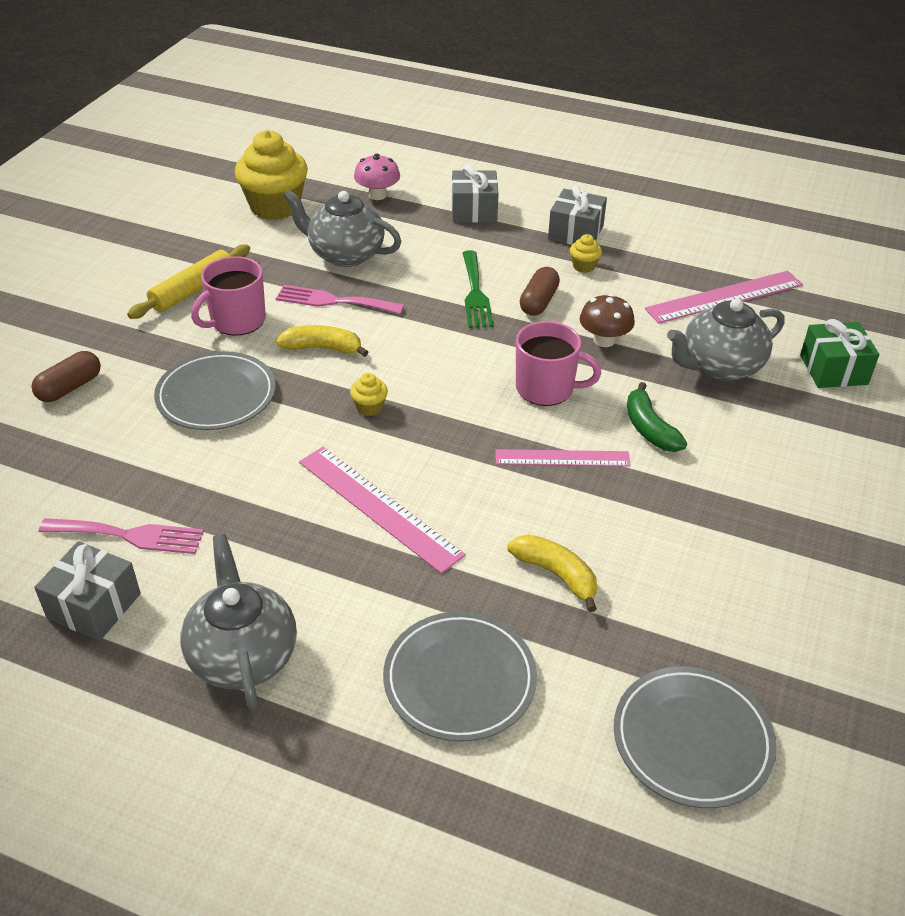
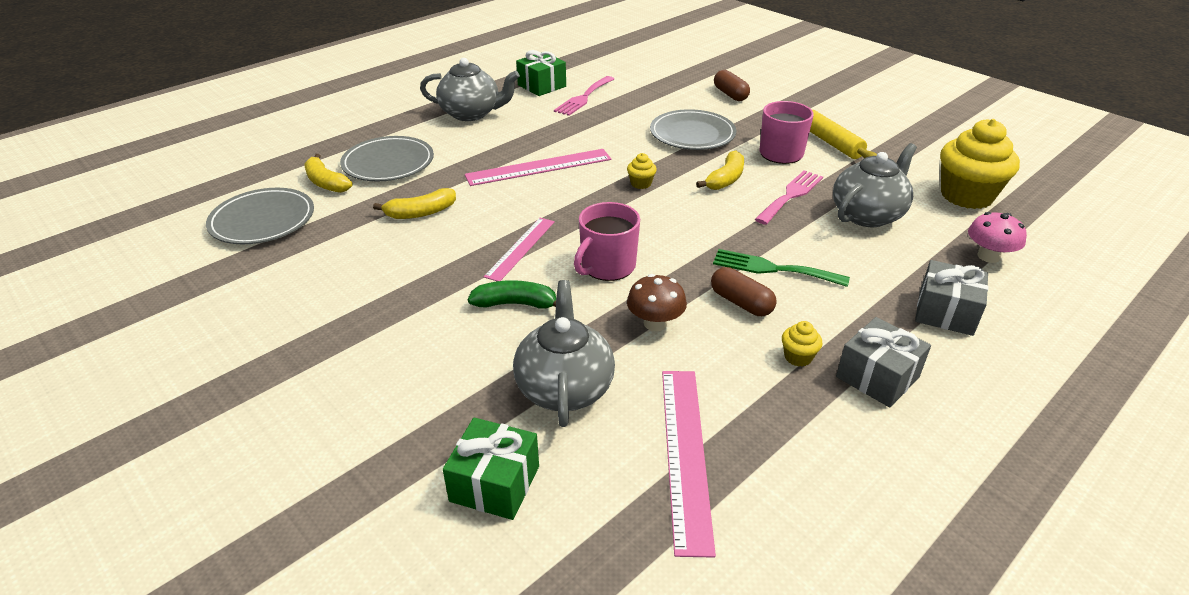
camera: 115 degrees right, 5 degrees down
grey gift [34,541,141,641] -> green gift [516,50,566,96]
none -> yellow banana [304,154,353,193]

